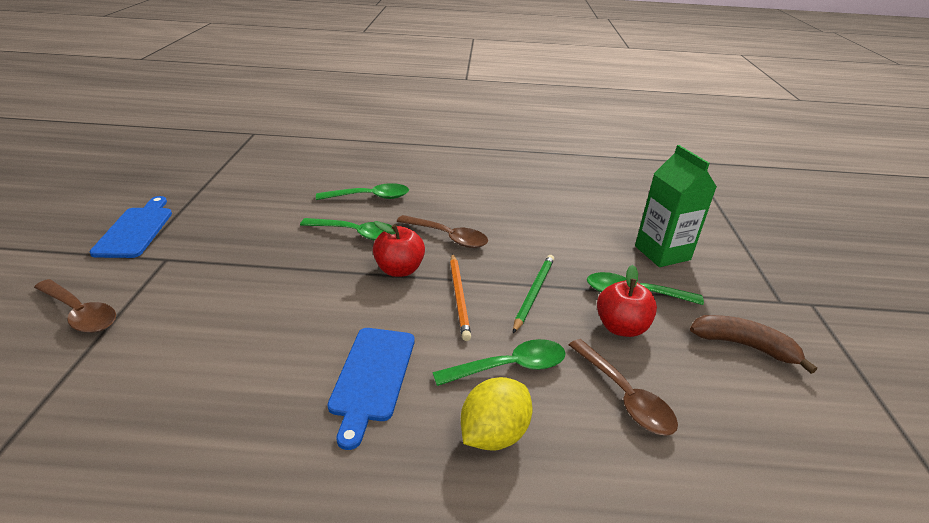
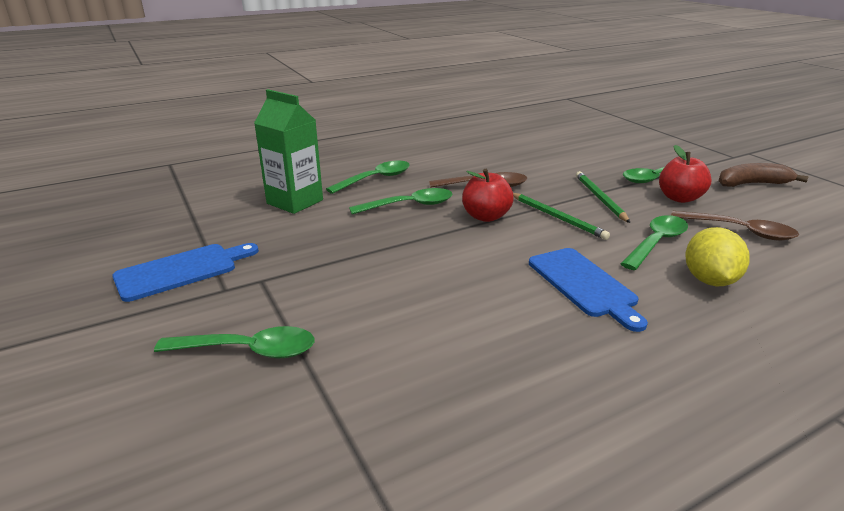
camera: 30 degrees left, 5 degrees down
brown spoon [34,279,116,333] -> green spoon [154,326,314,359]
blue cutting board [90,196,172,258] -> blue cutting board turned 90 degrees clockwise [112,243,259,302]
orange pencil [450,253,471,341] -> green pencil [513,193,610,240]
green carton [635,145,717,267] -> green carton moved to [254,89,323,214]

